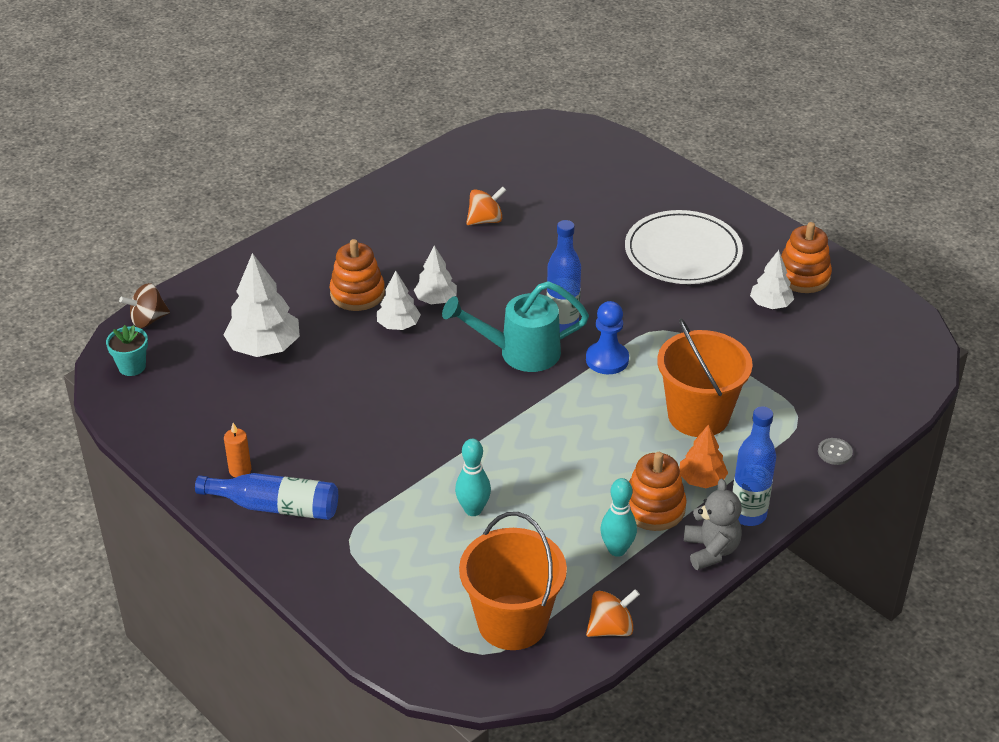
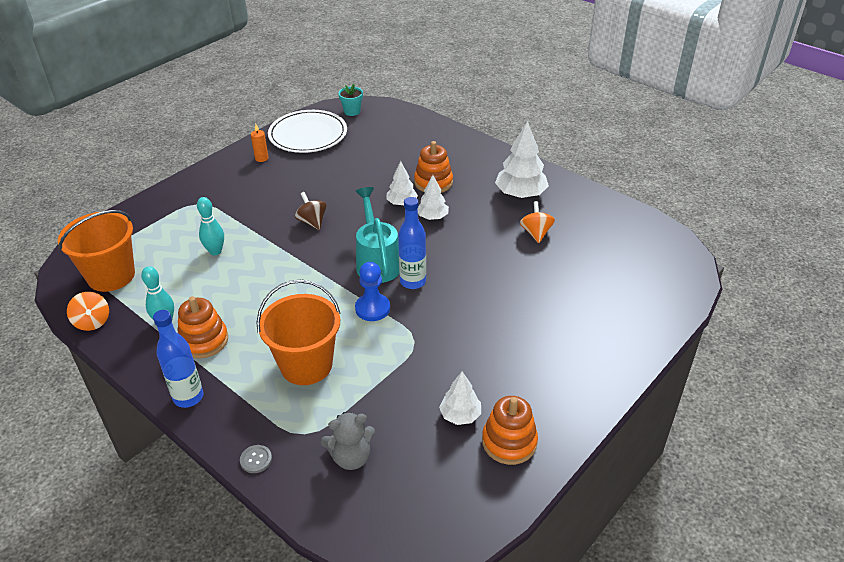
camera: 85 degrees right, 0 degrees up
brown spinning top [119,283,170,328] -> brown spinning top moved to [295,192,326,230]
blue bottle [195,473,338,520] -> none
white tree [223,253,300,357] -> white tree moved to [495,121,549,198]
orange spinning top [466,186,506,225] -> orange spinning top turned 150 degrees counterclockwise [520,201,555,243]
white plate [625,210,743,284] -> white plate moved to [268,110,347,153]
orange tree [679,424,728,488] -> none
grey teddy bear [684,479,742,570] -> grey teddy bear moved to [321,412,375,470]

